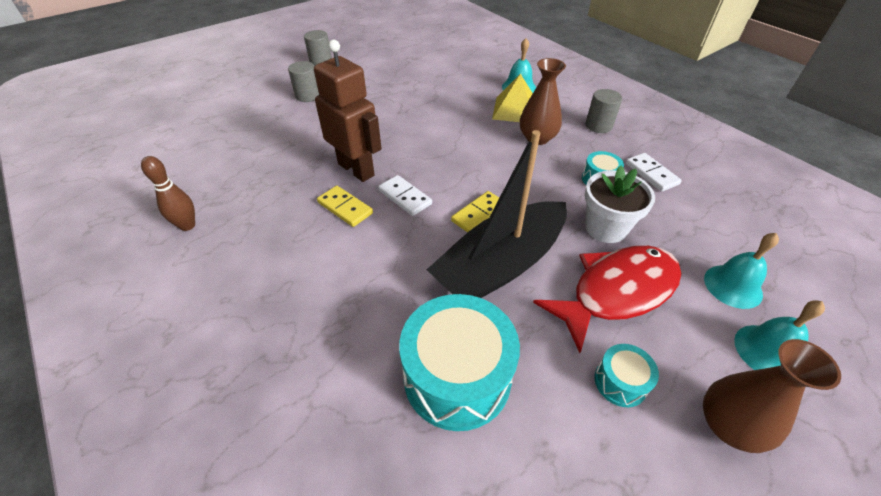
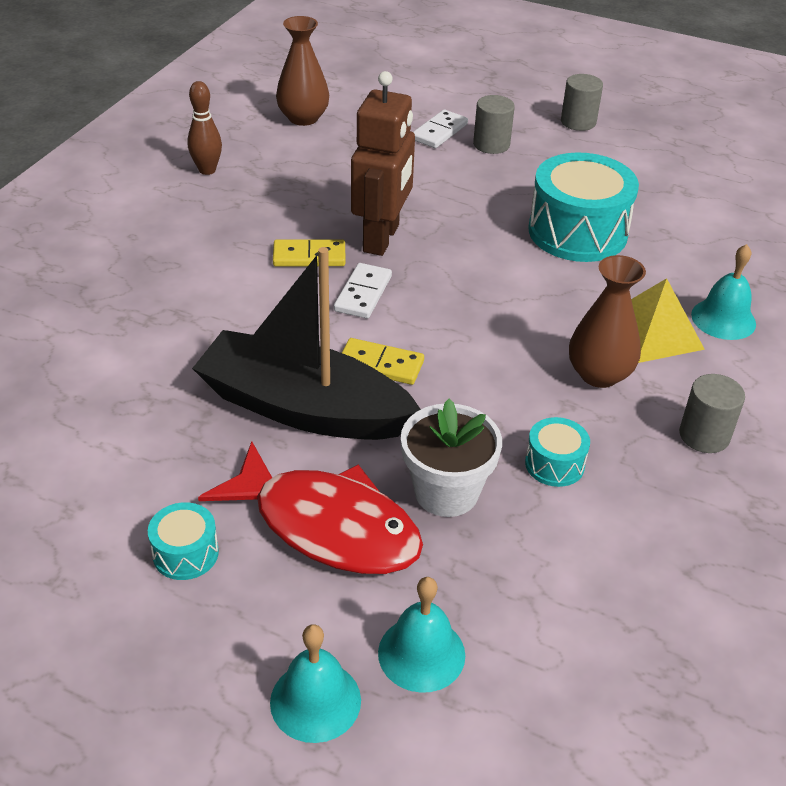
camera: 60 degrees right, 5 degrees down
yellow domino [317,186,373,227] -> yellow domino turned 75 degrees clockwise [273,239,346,267]
turquoise drum [399,294,520,431] -> turquoise drum moved to [528,152,639,262]
white domino [626,153,682,192] -> white domino moved to [413,110,468,148]
brown vase [703,339,841,453] -> brown vase moved to [276,16,329,126]

